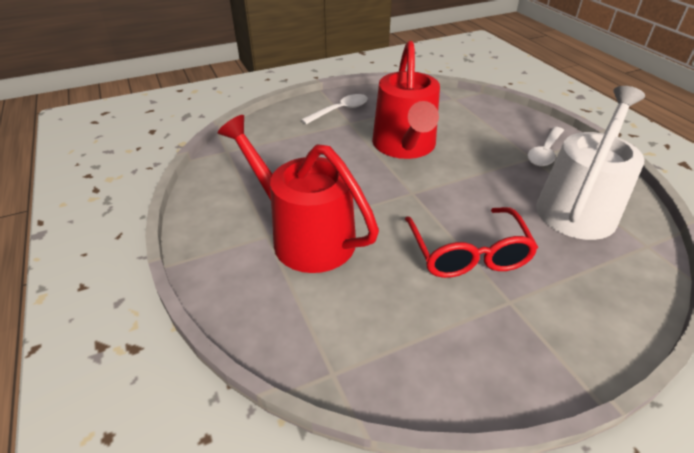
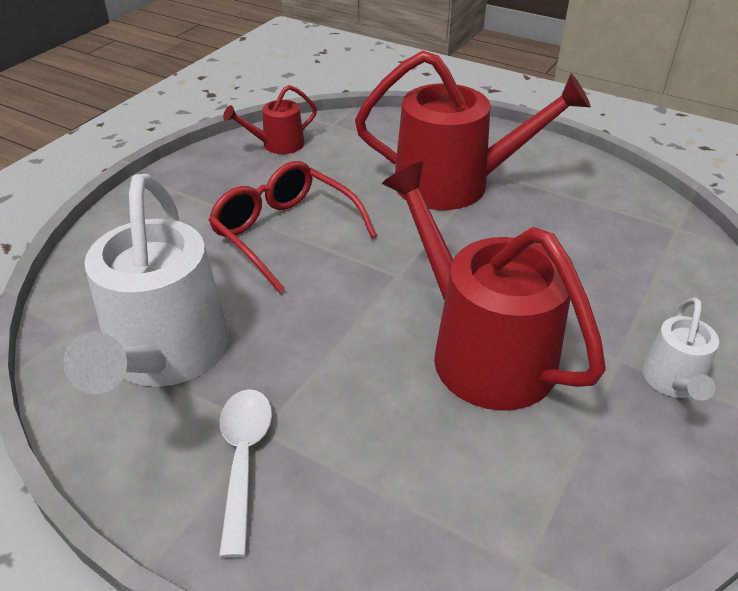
camera: 145 degrees right, 0 degrees up
white spoon [301,94,368,124] -> white watering can [642,297,719,401]
none -> red watering can [223,85,317,154]

